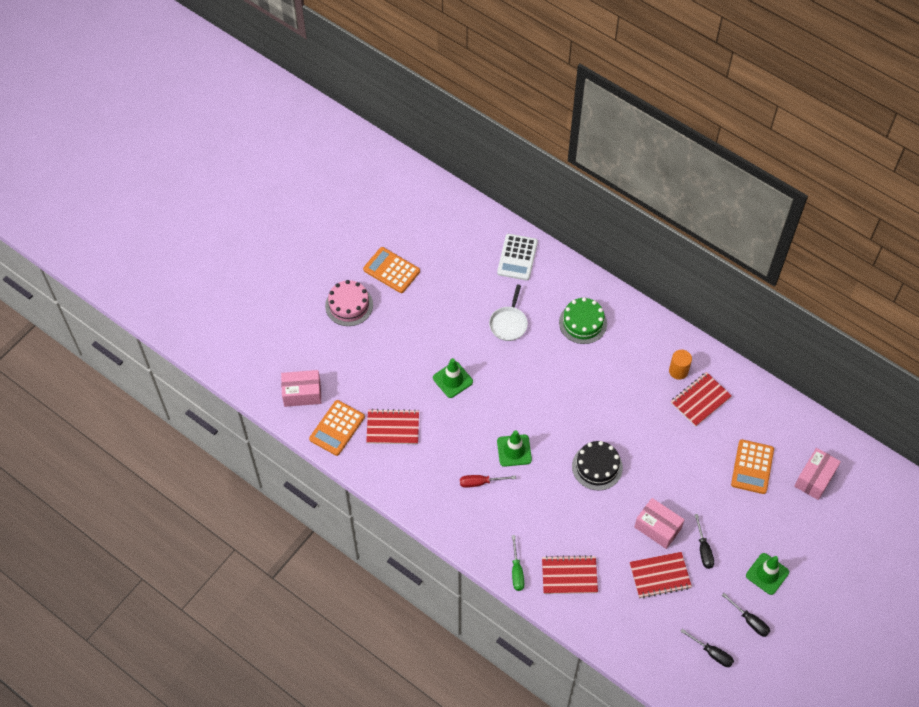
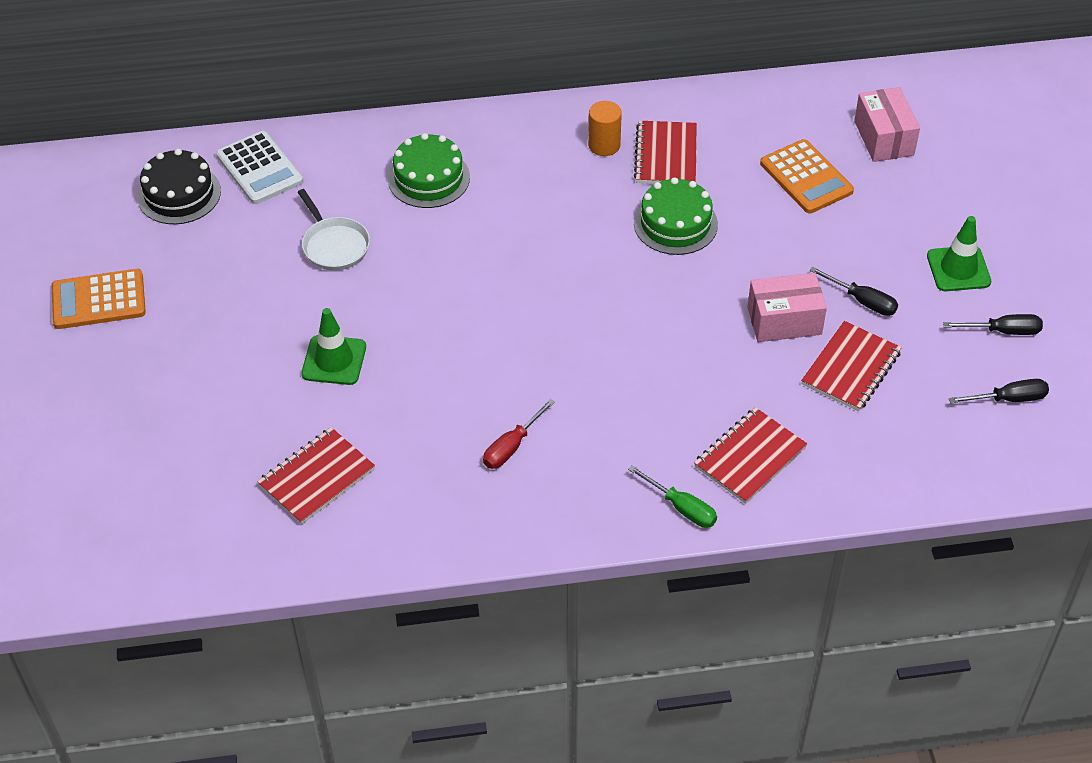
camera: 45 degrees left, 10 degrees down
pink box [281,370,321,407] -> none
orange calculator [309,400,365,456] -> none
pink cake [325,280,373,326] -> none
green traffic cone [497,430,532,467] -> none
black cake [572,441,623,491] -> black cake moved to [138,149,221,224]
none -> green cake [634,177,718,255]

